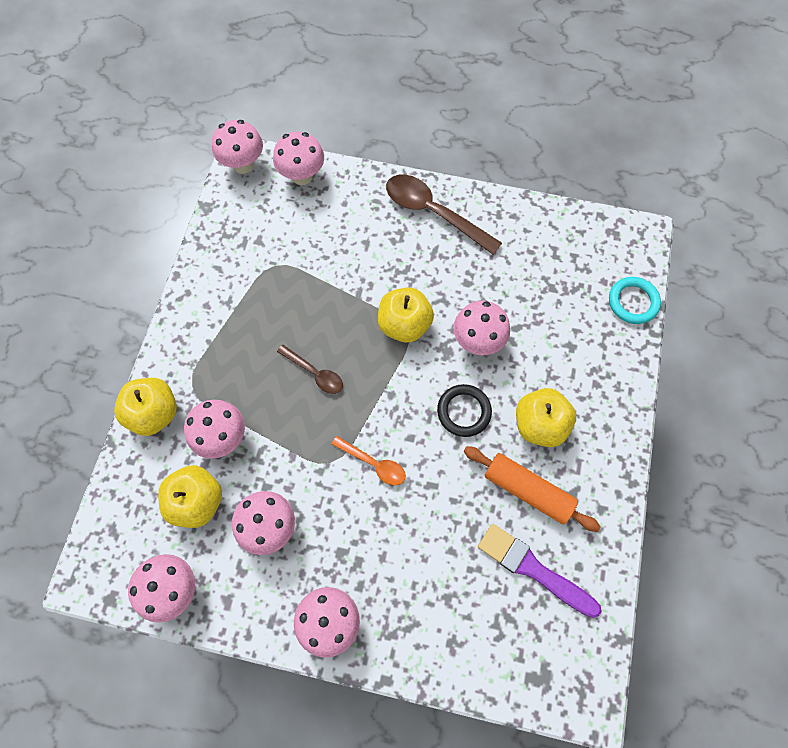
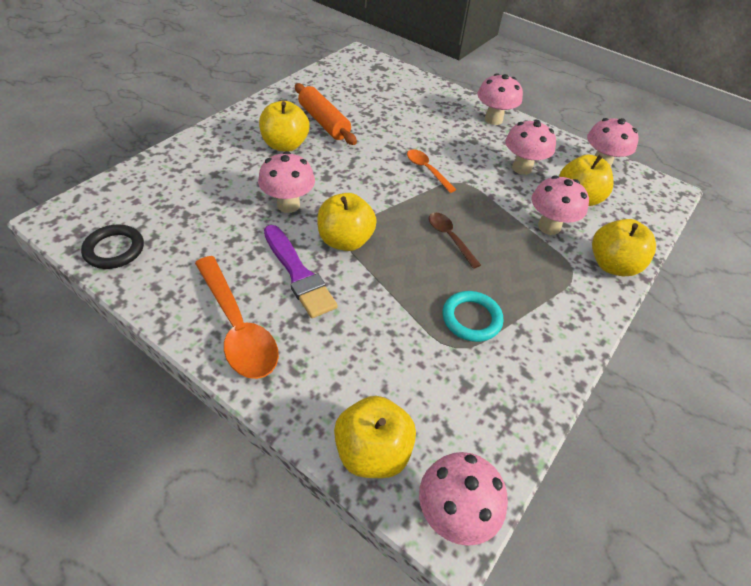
camera: 160 degrees left, 20 degrees down
pink mushroom [273,131,324,185] -> yellow apple [334,396,416,478]
brown spoon [386,175,502,255] -> orange spoon [195,256,279,379]
black ring [437,384,492,437] -> black ring moved to [81,225,144,269]
purple brush [478,524,601,618] -> purple brush moved to [264,225,338,318]
turquoise ring [609,277,661,324] -> turquoise ring moved to [443,291,503,342]

